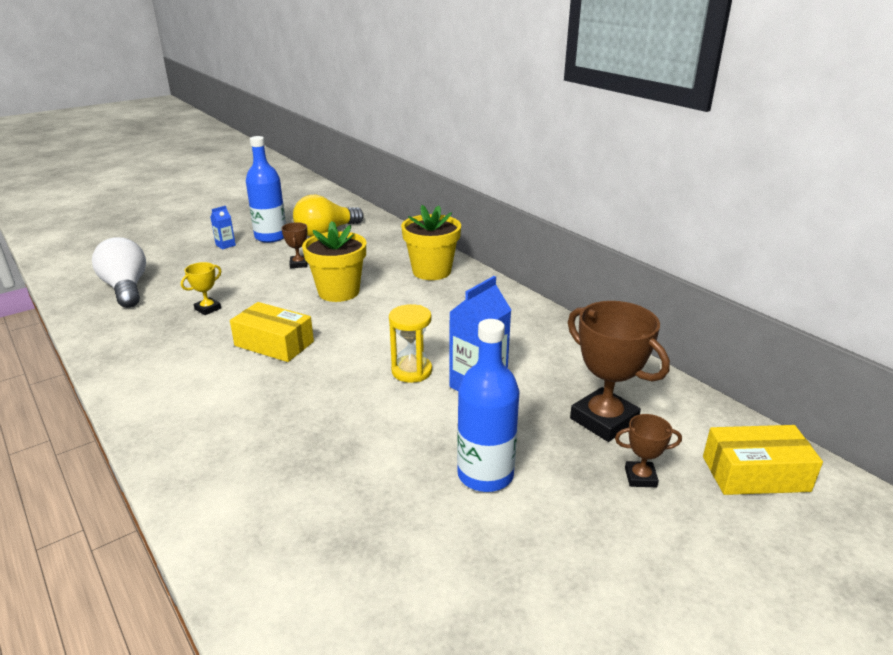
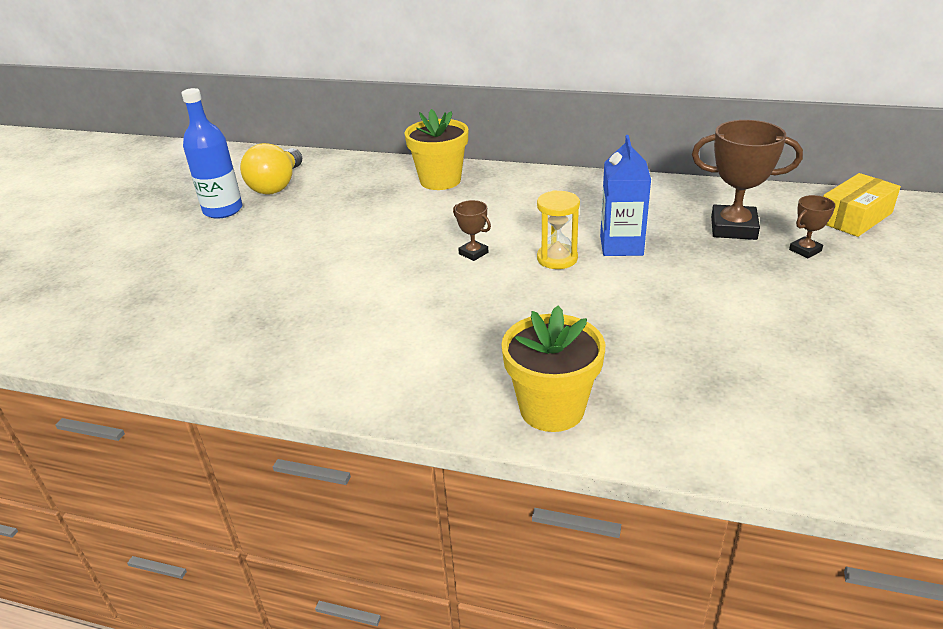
camera: 35 degrees left, 5 degrees up
white light bulb [92,237,146,308] -> none
yellow trophy [181,262,221,315] -> none
blue carton [210,206,236,249] -> none
yellow box [230,302,314,362] -> none
brown trophy [282,222,307,268] -> brown trophy moved to [453,200,491,261]
yellow flower pot [302,221,366,302] -> yellow flower pot moved to [501,306,605,432]
blue bottle [457,319,520,492] -> none

